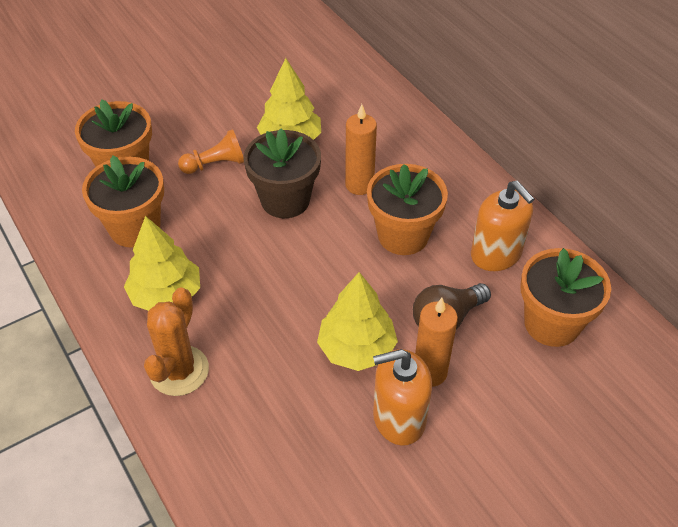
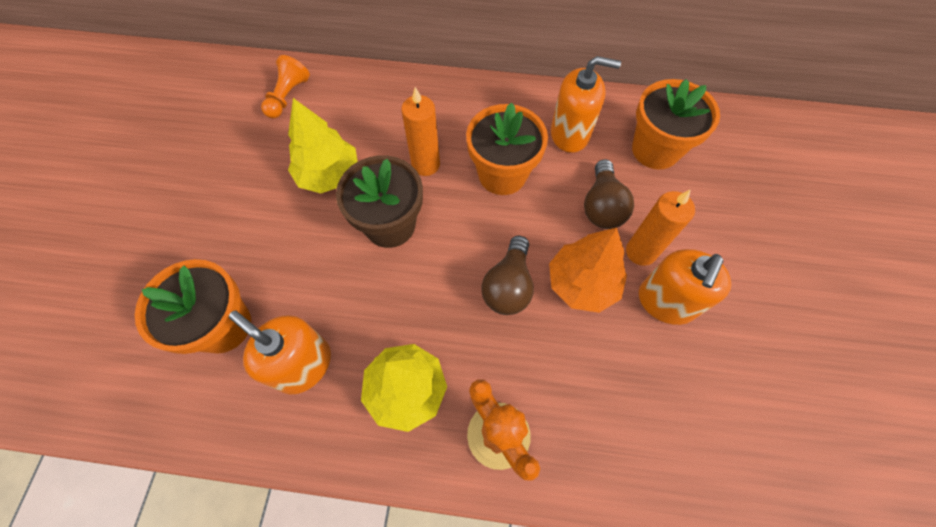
camera: 50 degrees left, 15 degrees up
orange flower pot [82,155,164,247] -> orange soap dispenser [229,311,331,394]
orange pawn [178,129,244,174] -> orange pawn moved to [261,55,310,119]
yellow tree [317,272,398,371] -> orange tree [549,227,627,313]
none -> brown light bulb [481,236,534,315]

